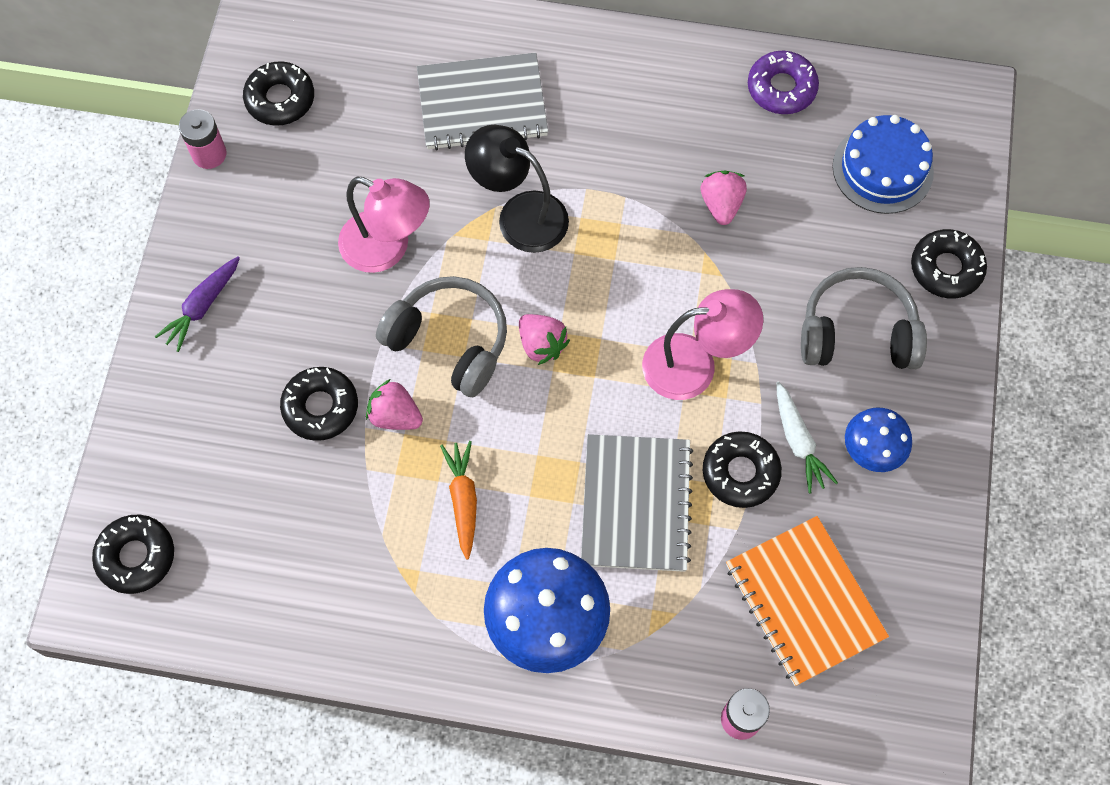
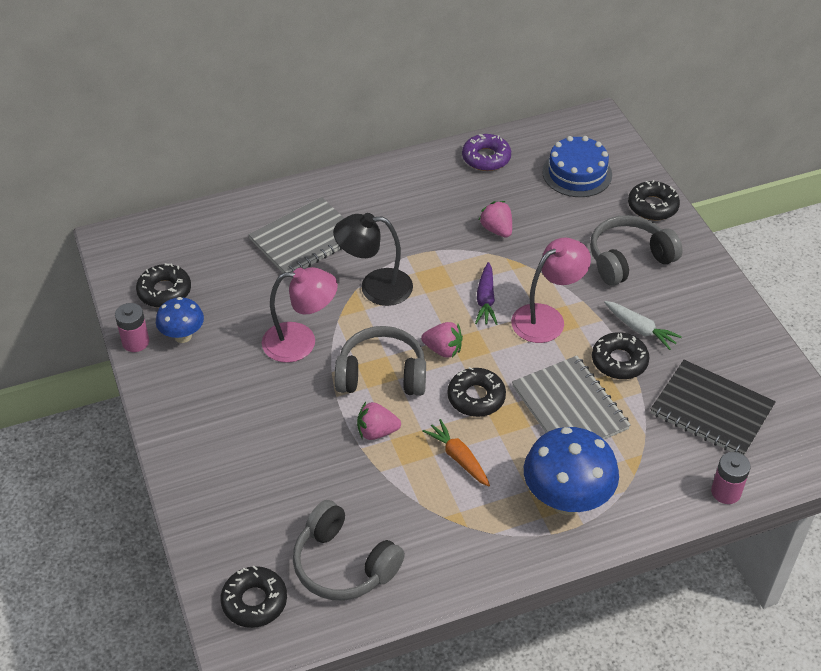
camera: 30 degrees left, 20 degrees down
purple carrot [155,257,240,352] -> purple carrot moved to [475,262,497,325]
black donut [280,367,358,441] -> black donut moved to [447,367,506,417]
orange notebook [726,516,889,686] -> black notebook [650,360,776,455]
blue mushroom [845,408,912,472] -> blue mushroom moved to [156,297,204,343]
none -> grey headphones [293,500,405,600]

